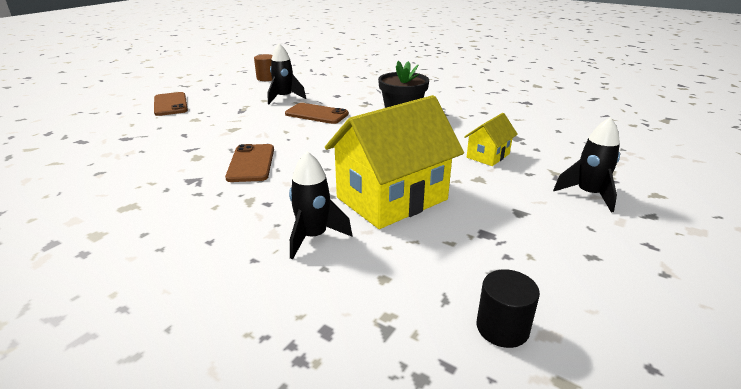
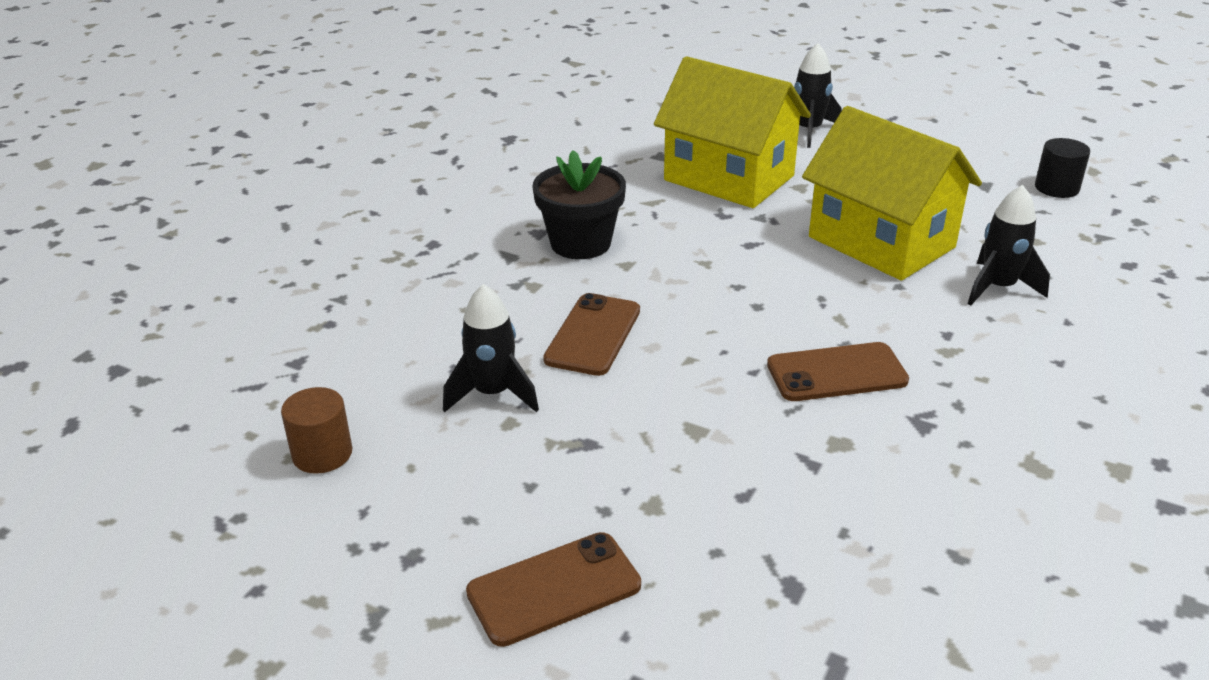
camera: 95 degrees left, 5 degrees up
yellow house [464,113,518,166] -> yellow house [654,56,811,208], size x2.06

